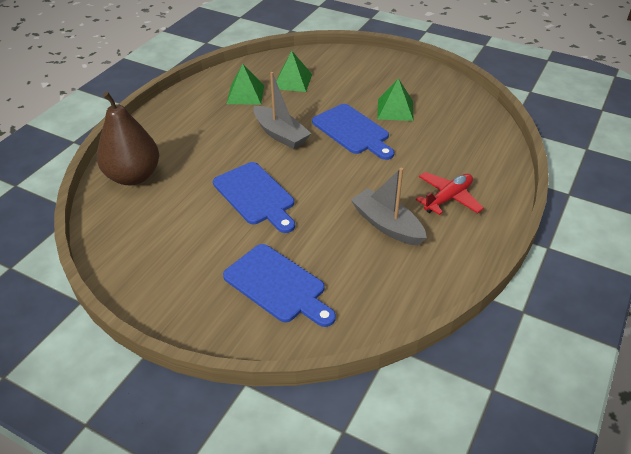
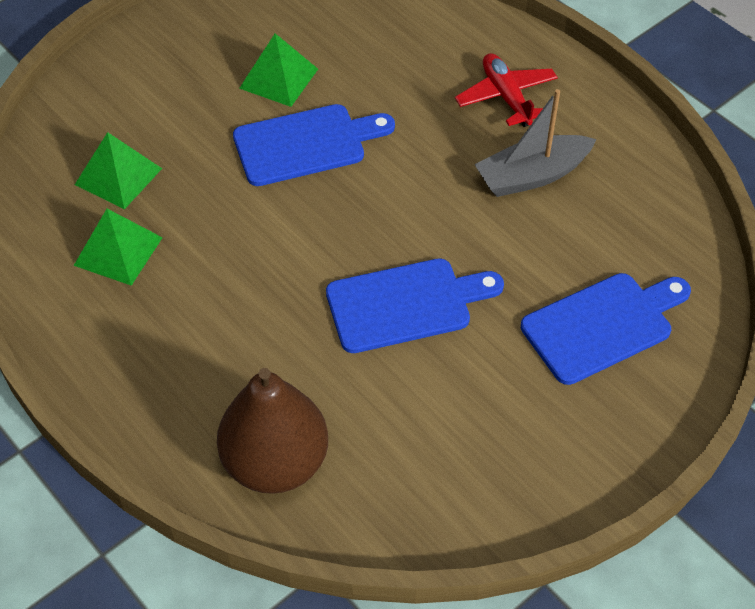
camera: 70 degrees left, 10 degrees up
grey boat [253,72,311,149] -> none

